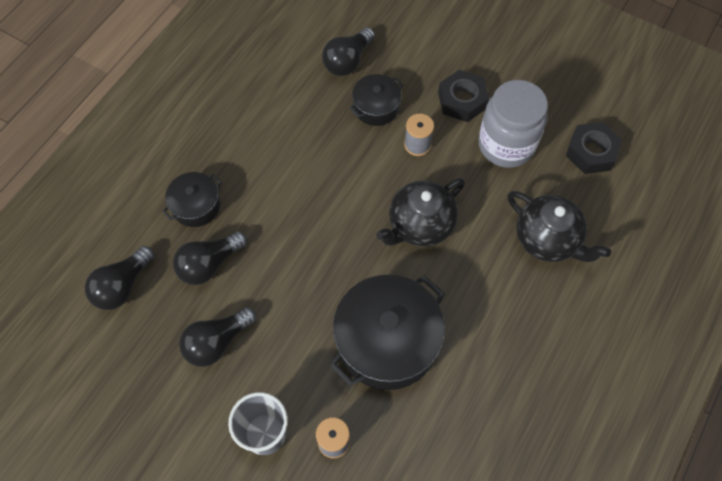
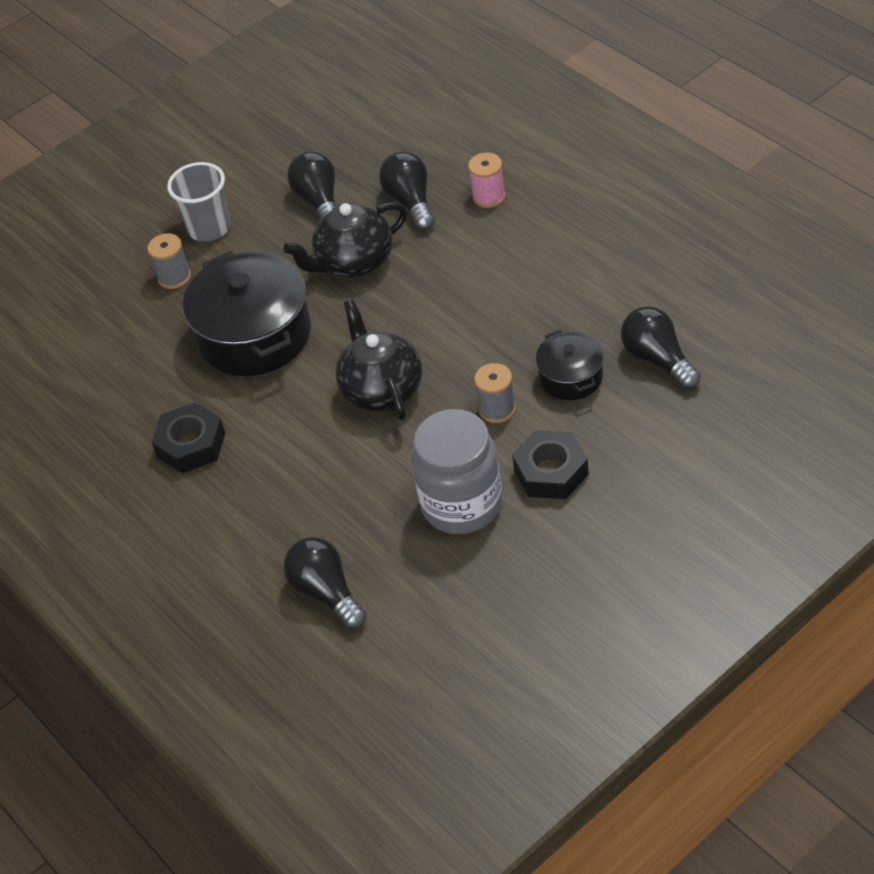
camera: 115 degrees right, 15 degrees down
black light bulb [85,246,154,310] -> black light bulb moved to [283,537,367,629]
black pot [162,172,222,227] -> pink spool [468,153,505,208]
black teapot [507,191,611,262] -> black teapot moved to [283,202,407,278]
black nut [566,122,622,174] -> black nut moved to [151,402,225,473]

